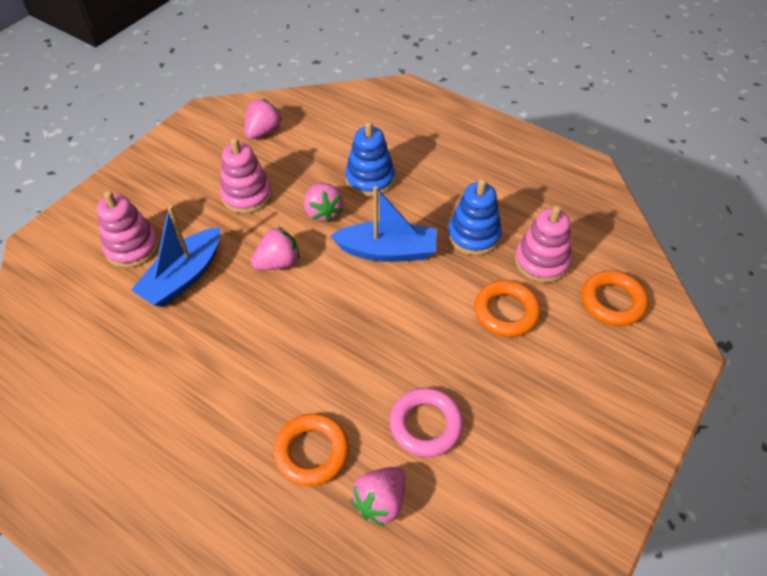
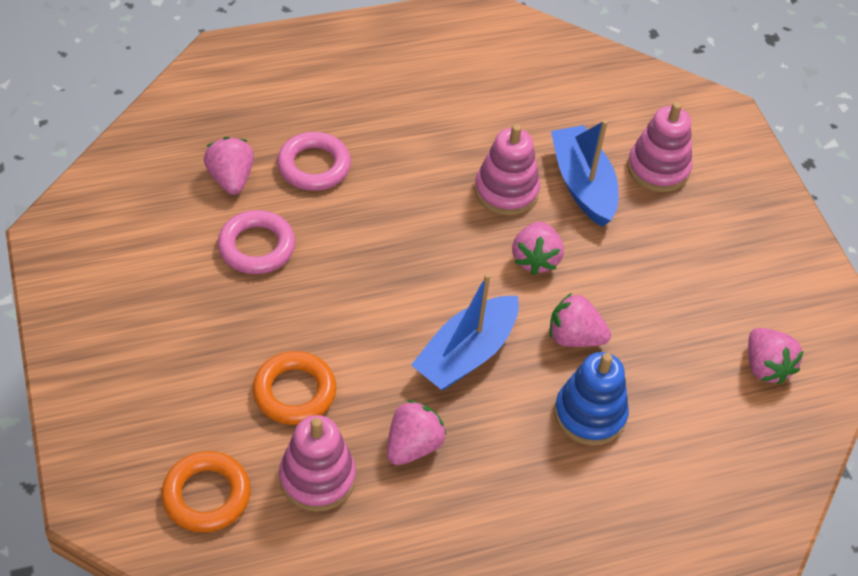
camera: 125 degrees right, 0 degrees up
pink stacking toy [220,138,272,213] -> pink stacking toy moved to [475,124,540,216]
orange ring [274,414,349,486] -> pink ring [277,132,351,191]
blue stacking toy [448,178,502,256] -> pink strawberry [387,400,447,465]

